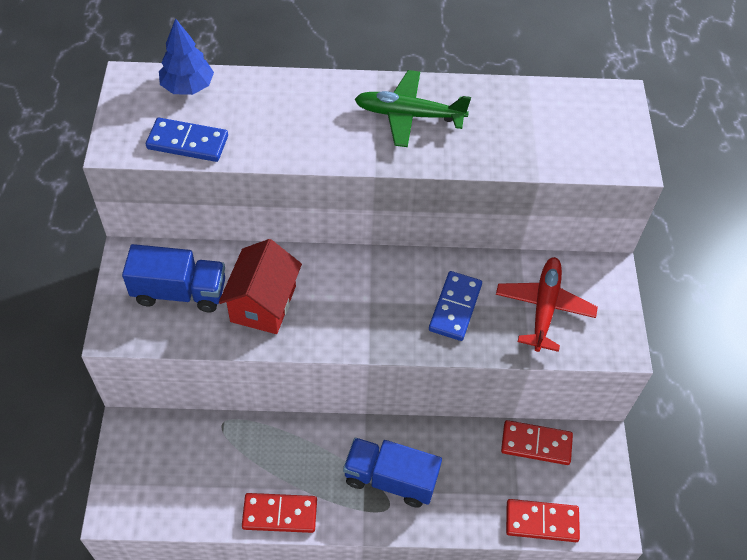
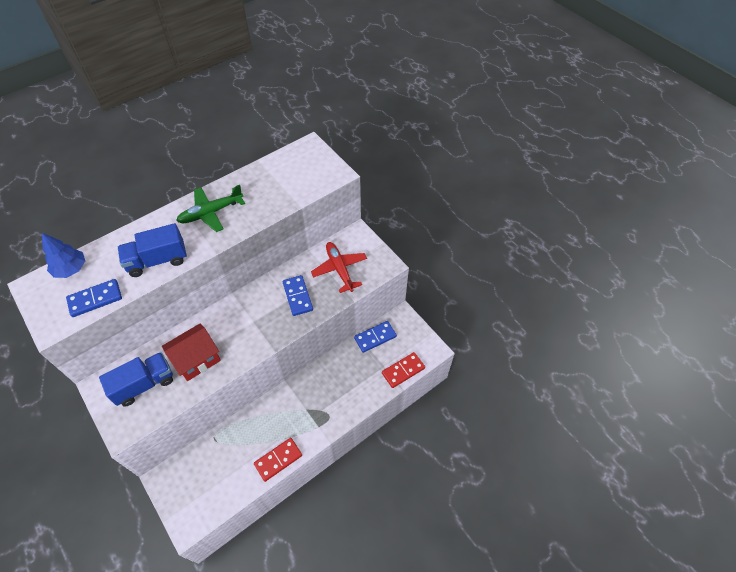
camera: 35 degrees left, 0 degrees up
red house [219,239,302,334] -> red house turned 75 degrees clockwise [162,323,221,381]
blue truck [343,438,442,508] -> blue truck moved to [118,223,187,277]
red domino [501,420,573,465] -> blue domino [354,321,397,353]

